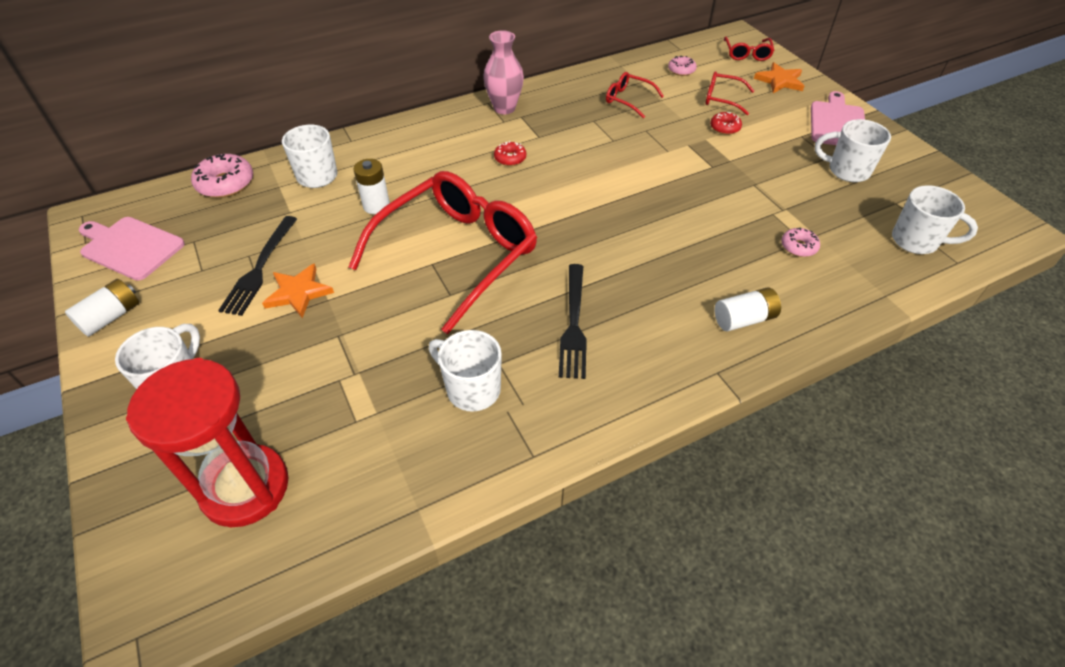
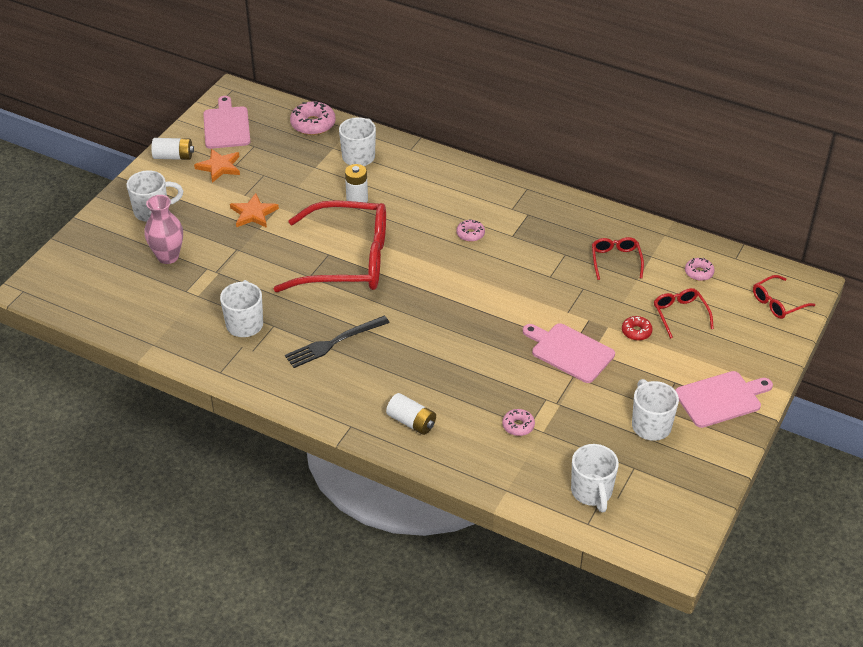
camera: 55 degrees right, 5 degrees down
red hourglass [126,358,289,527] -> none
black fork [218,216,297,316] -> none
pink vase [483,30,524,114] -> pink vase moved to [144,195,183,264]
red donut [494,141,526,166] -> pink donut [456,219,485,242]
orange star [754,62,804,93] -> orange star moved to [194,149,240,183]
none -> pink cutting board [523,323,615,383]

